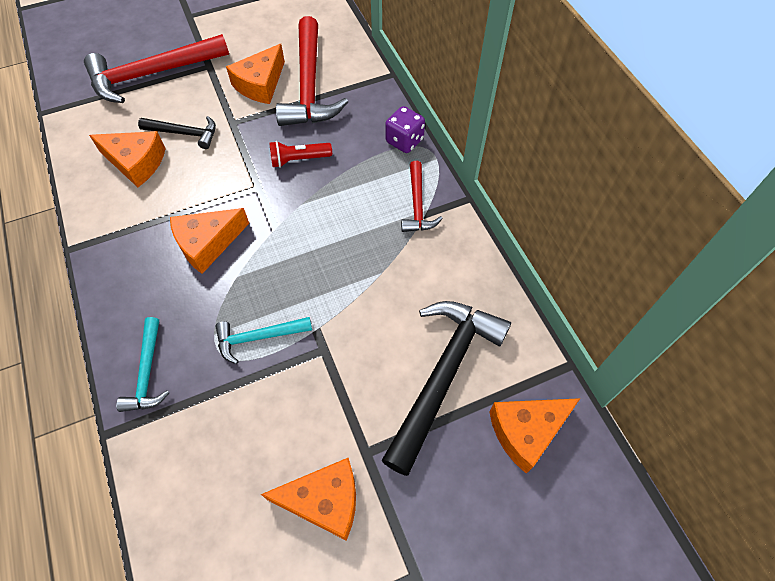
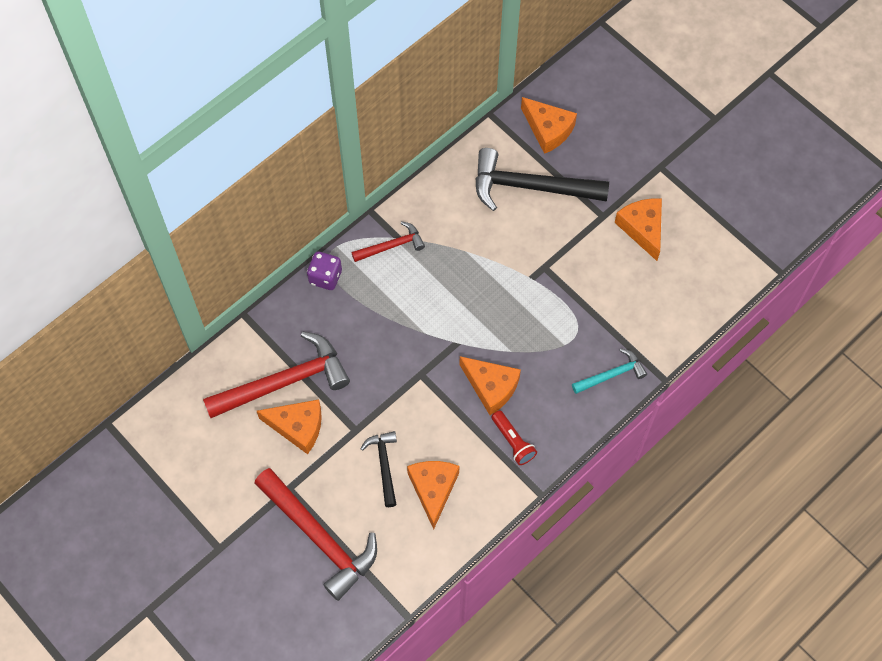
camera: 110 degrees left, 5 degrees up
turquoise hammer [215,317,312,364] -> none
red flashlight [269,141,332,168] -> red flashlight moved to [491,410,537,465]

